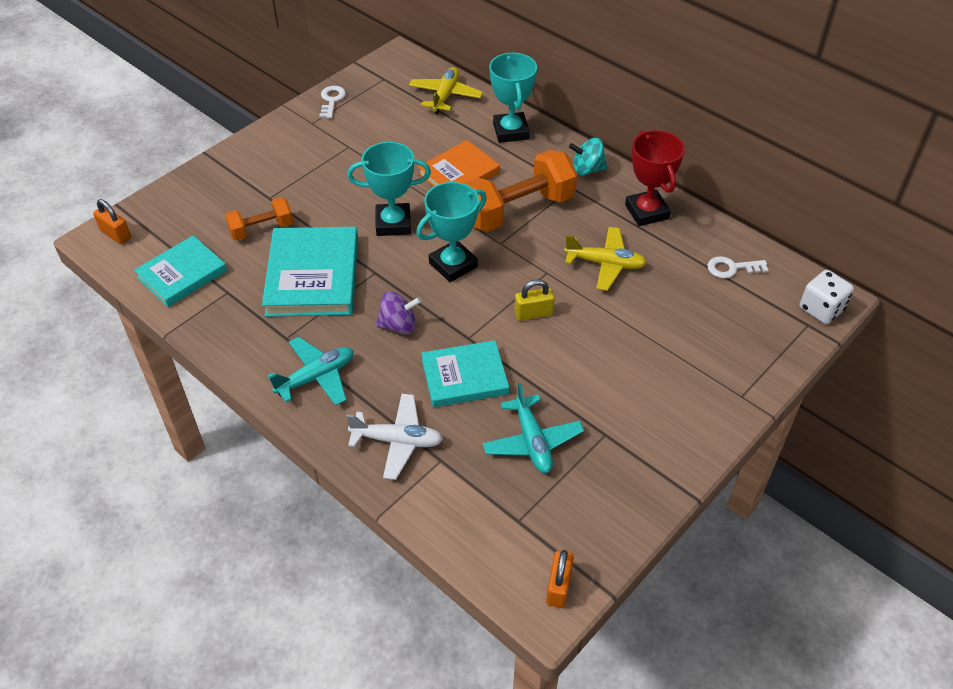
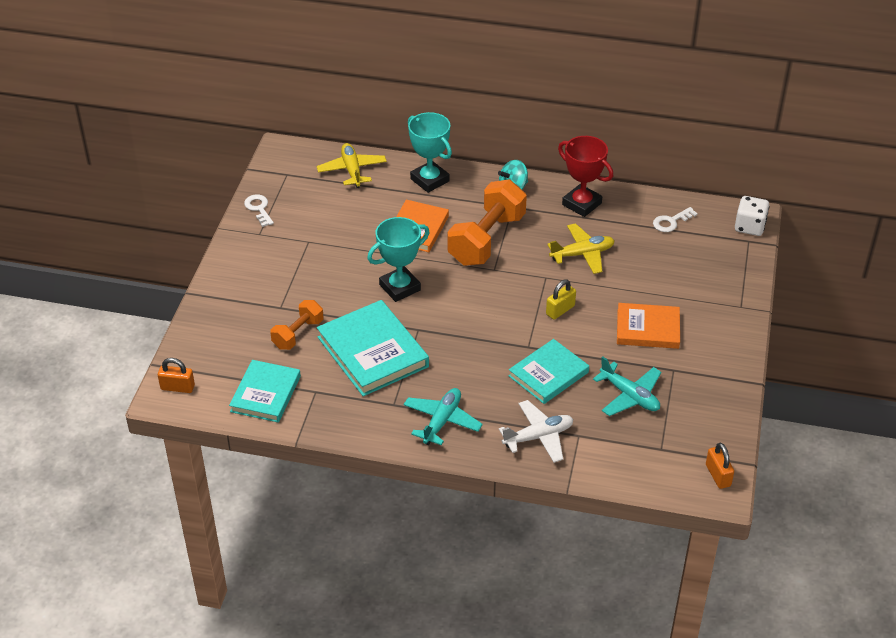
camera: 30 degrees left, 5 degrees down
purple spinning top [376,292,421,334] -> none
turquoise trophy [416,182,487,282] -> none
none -> orange book [617,303,680,349]

